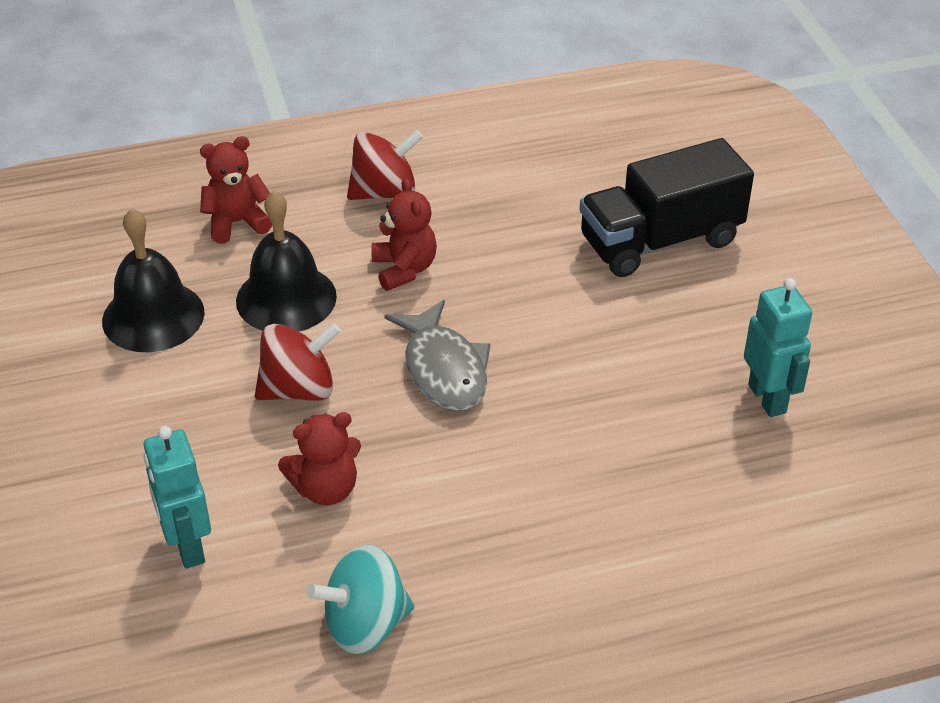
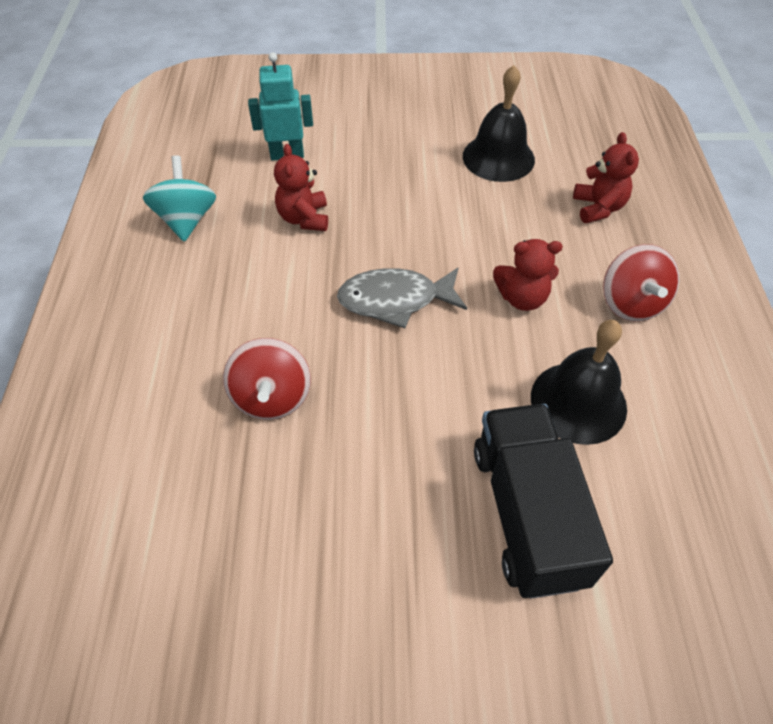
camera: 105 degrees right, 10 degrees up
black bell [236,190,337,331] -> black bell moved to [531,320,627,445]
red spinning top [255,322,341,401] -> red spinning top moved to [223,338,311,420]
turquoise robot [744,278,812,417] -> none

